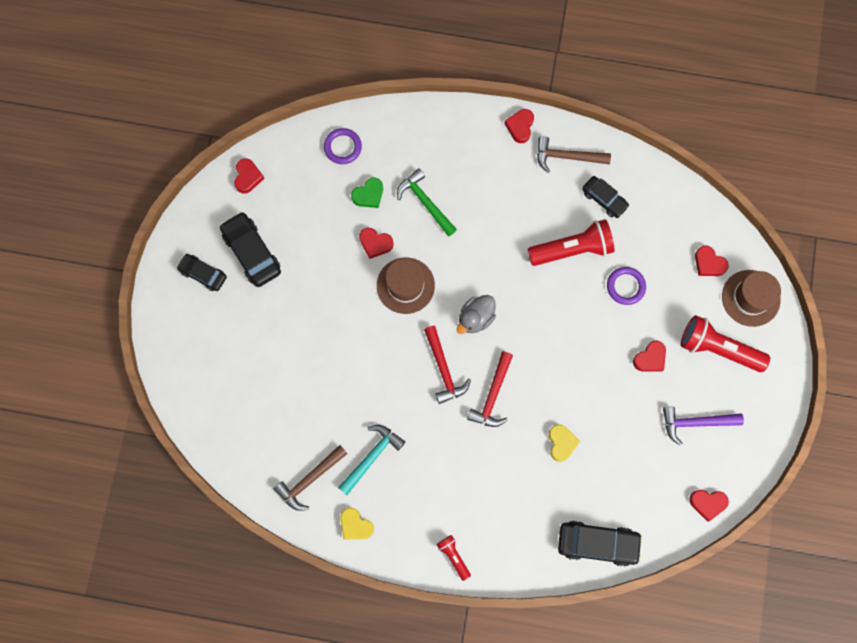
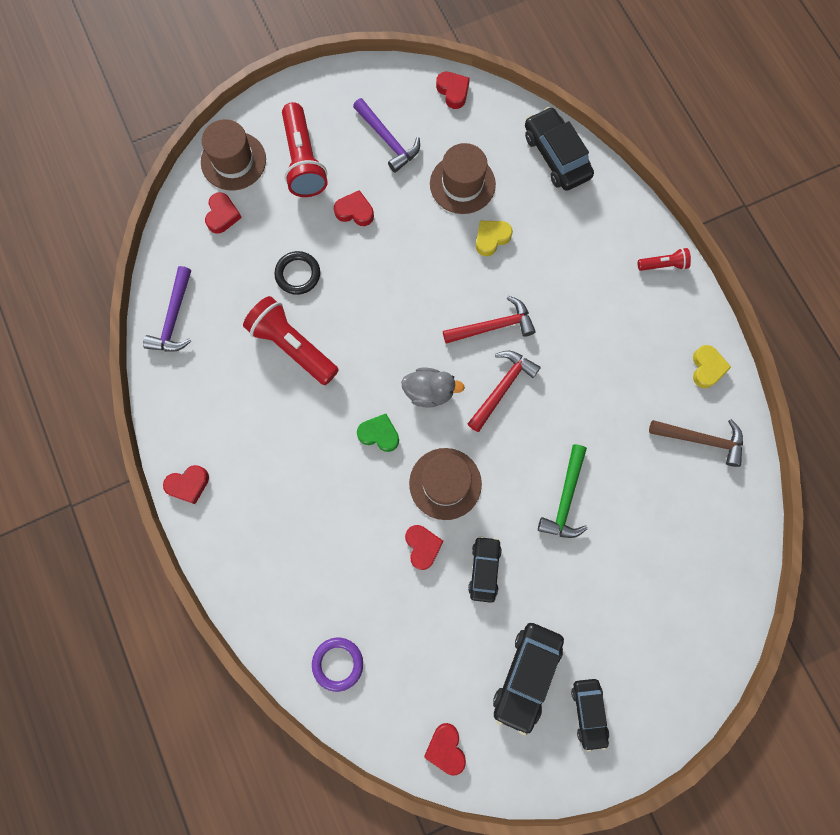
camera: 125 degrees left, 0 degrees up
red heart [234,158,264,194] -> red heart turned 75 degrees counterclockwise [425,723,466,776]
turquoise hammer [338,425,405,495] -> none
green heart [351,178,383,208] -> green heart moved to [357,414,399,452]
green hammer [397,169,457,236] -> green hammer moved to [538,444,588,538]
red flashlight [436,535,471,581] -> red flashlight turned 120 degrees counterclockwise [638,248,691,271]
brown hammer [537,136,611,173] -> none
black car [582,176,629,218] -> black car moved to [468,536,502,603]
purple ring [607,267,646,305] -> black ring [274,251,320,295]
none -> purple hammer [143,266,191,352]
none -> brown hat [430,143,496,214]

